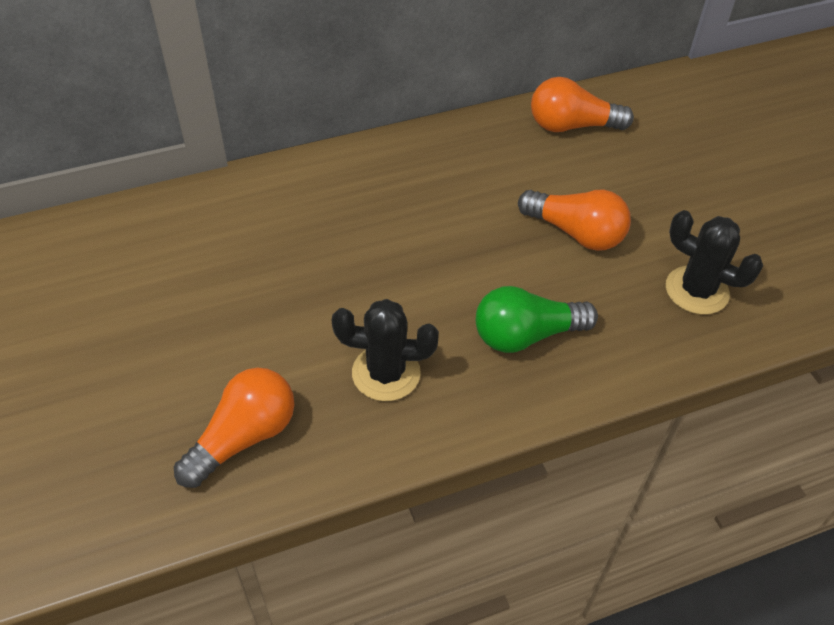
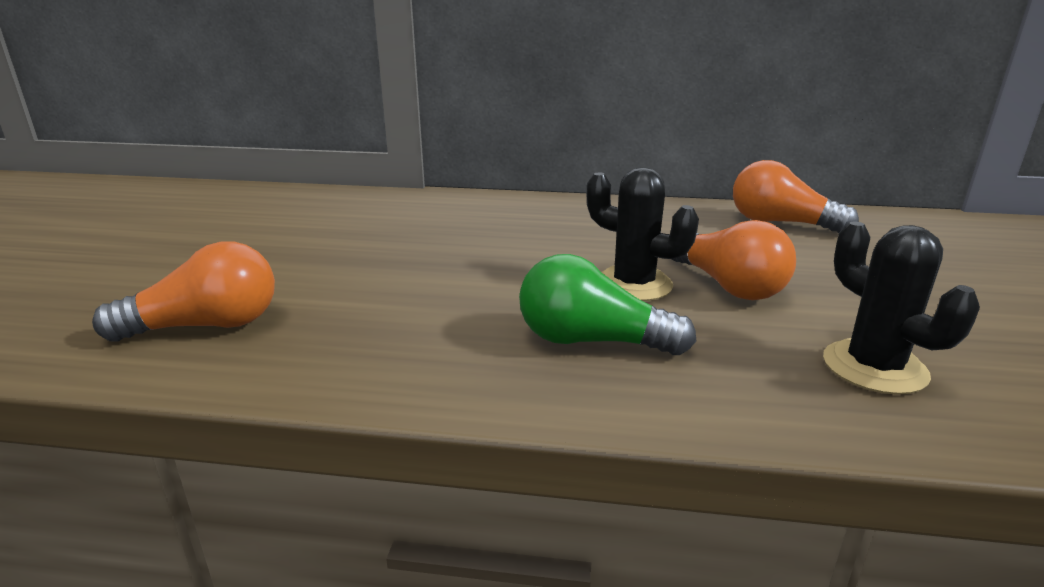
camera: 30 degrees right, 25 degrees down
black cactus [332,299,439,401] -> black cactus moved to [586,167,699,301]

